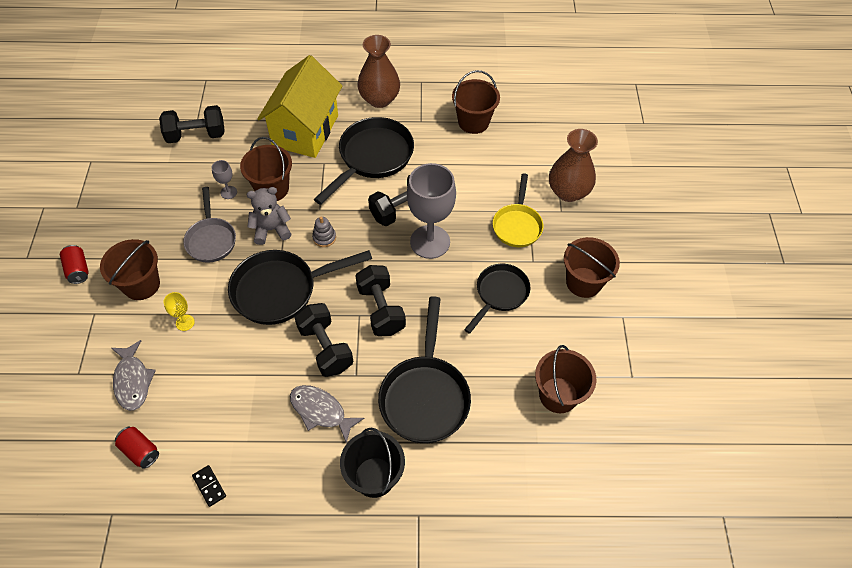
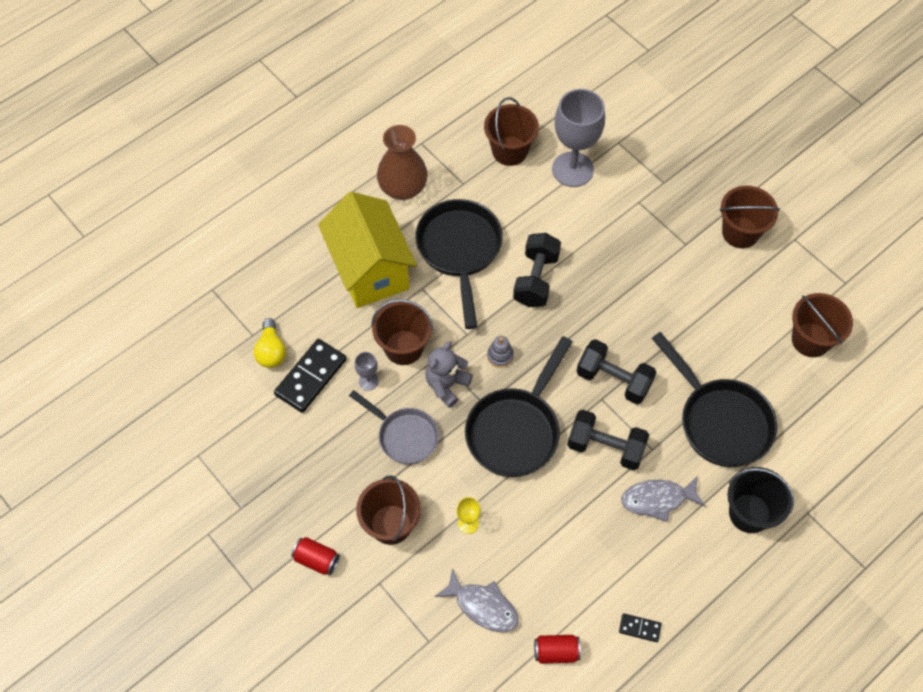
camera: 40 degrees left, 5 degrees up
black dumbbell [159,105,225,143] -> yellow light bulb [254,318,286,368]
grey goblet [407,163,456,259] -> grey goblet moved to [552,89,605,187]
black pan [464,264,531,334] -> none
yellow pan [493,173,543,247] -> none
brown vase [549,129,598,202] -> none
none -> black domino [274,339,347,413]

